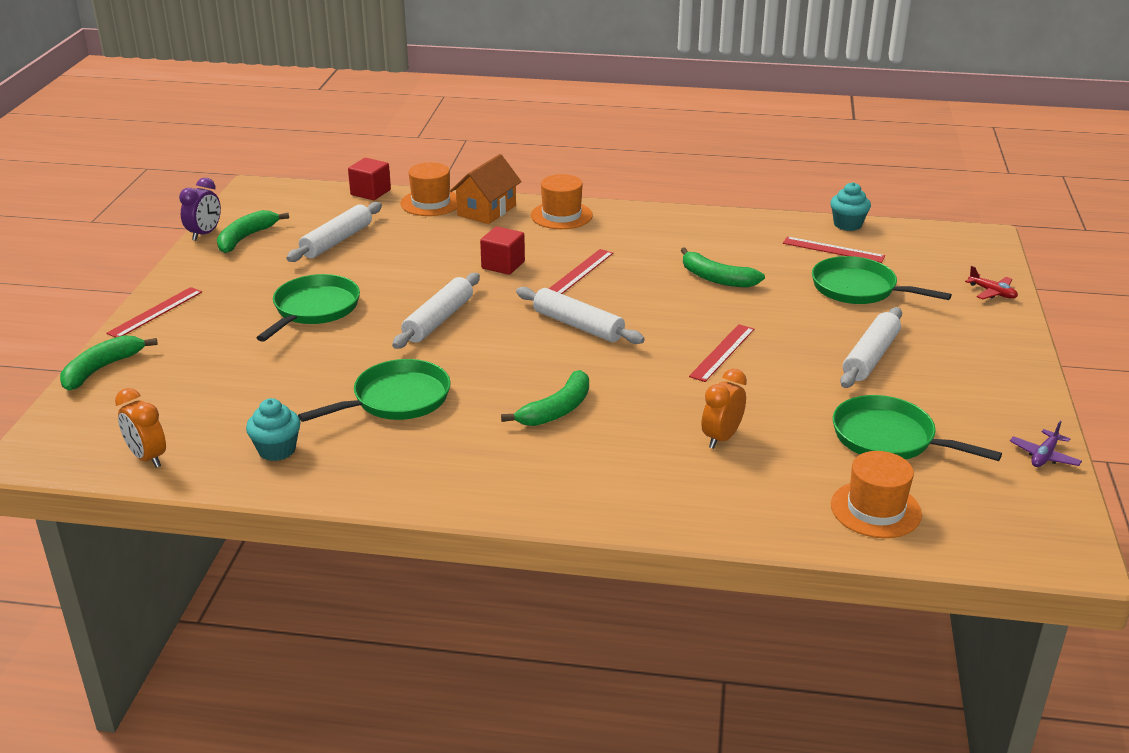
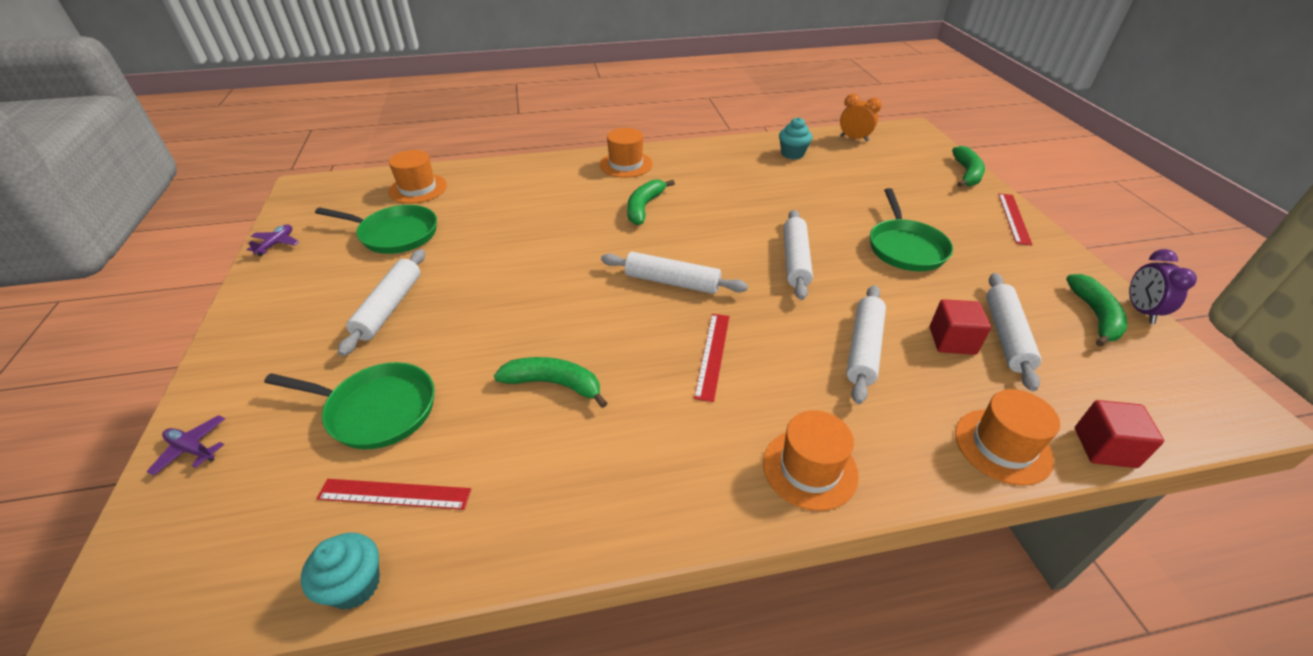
camera: 160 degrees right, 10 degrees up
green pan [298,359,451,422] -> none
orange house [450,154,522,224] -> none
red cube [480,226,525,275] -> red cube moved to [930,299,991,355]
red ruler [689,324,754,382] -> none
orange clock [701,369,747,449] -> none
red plane [965,266,1018,299] -> purple plane [146,415,225,476]
none -> orange hat [600,128,653,178]
none -> white rolling pin [846,285,886,404]

